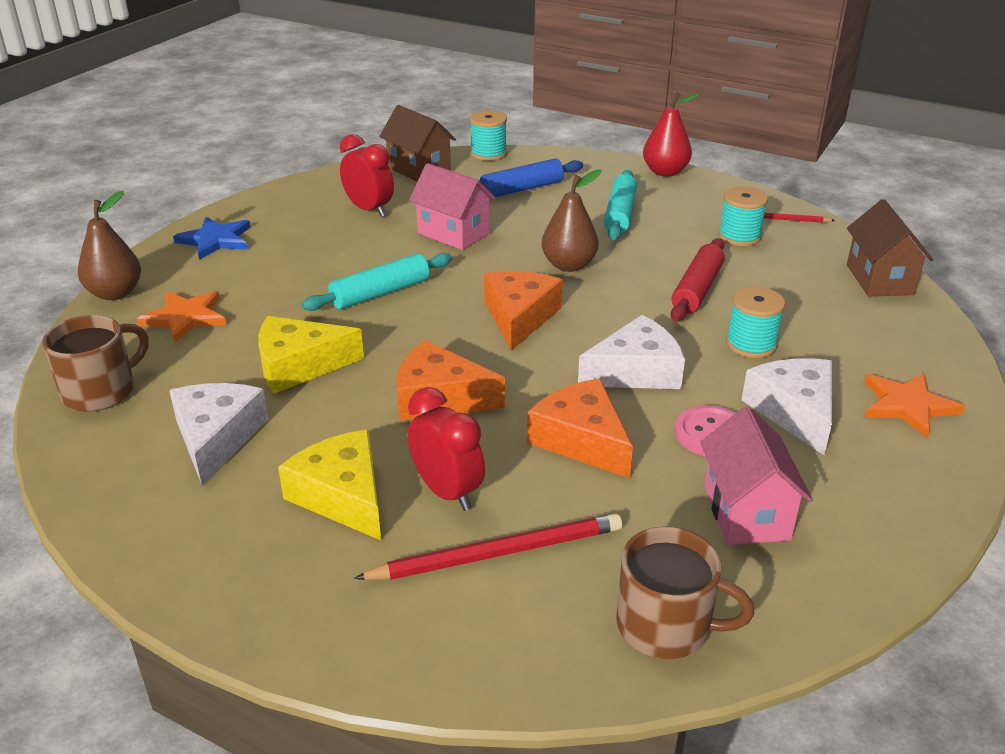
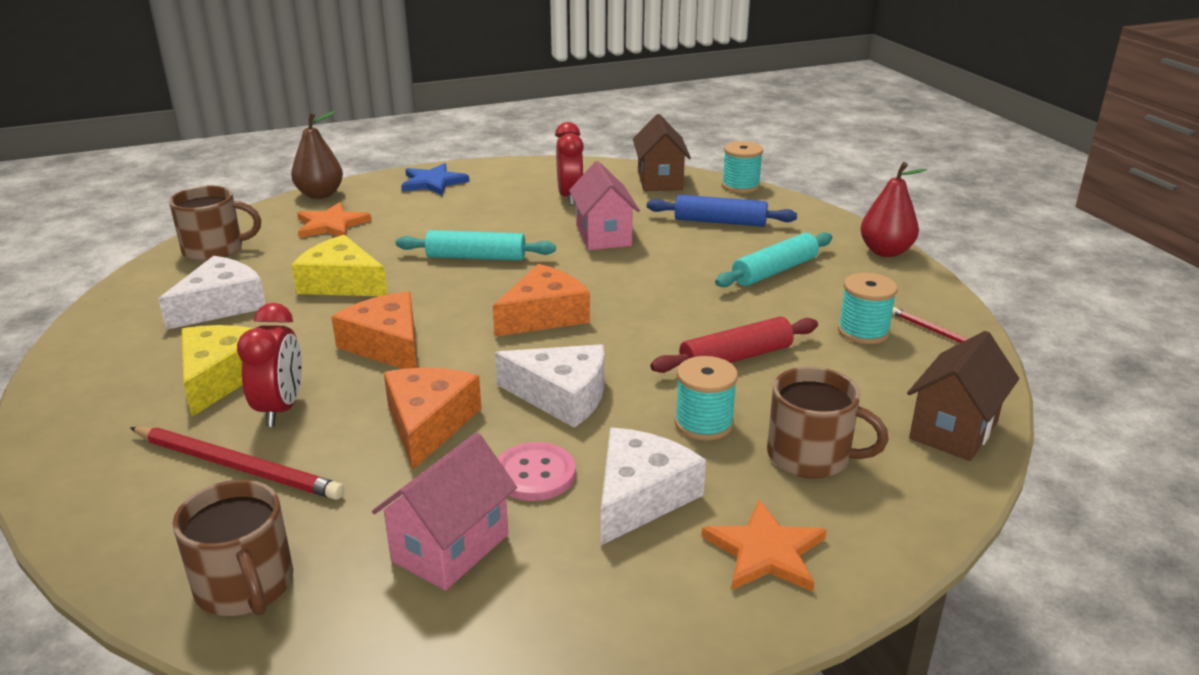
camera: 40 degrees right, 5 degrees down
brown pear [542,169,601,272] -> none
none -> brown mug [767,367,889,478]

